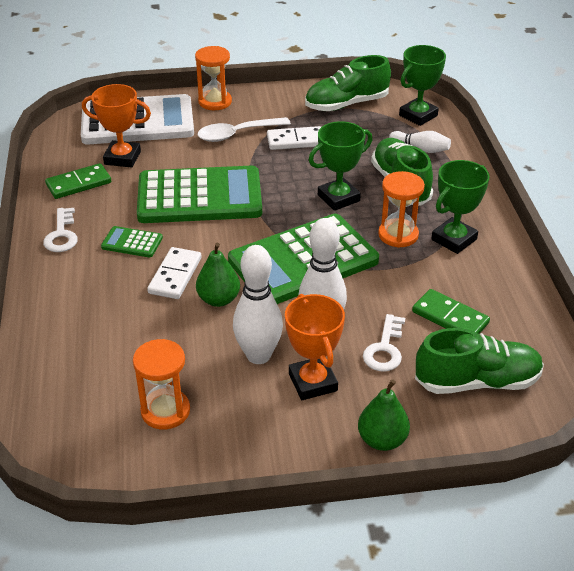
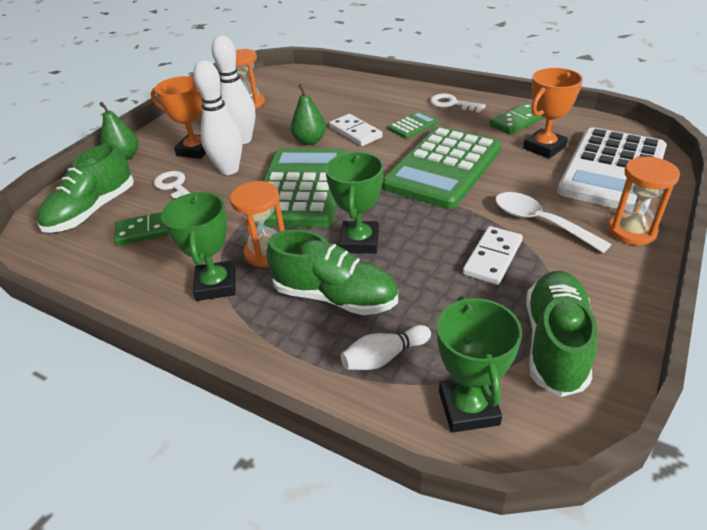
camera: 130 degrees right, 0 degrees up
green domino [45,163,111,199] -> green domino turned 45 degrees clockwise [490,103,544,135]
white spoon [197,117,291,142] -> white spoon turned 60 degrees counterclockwise [495,192,612,253]

